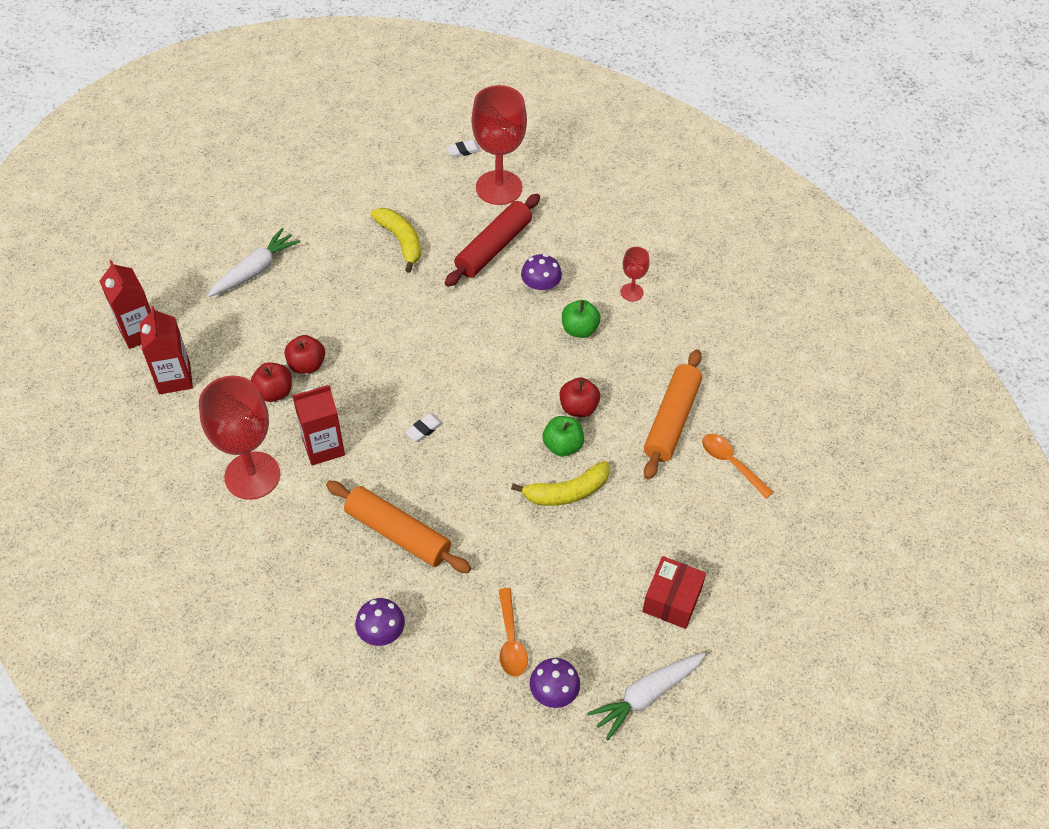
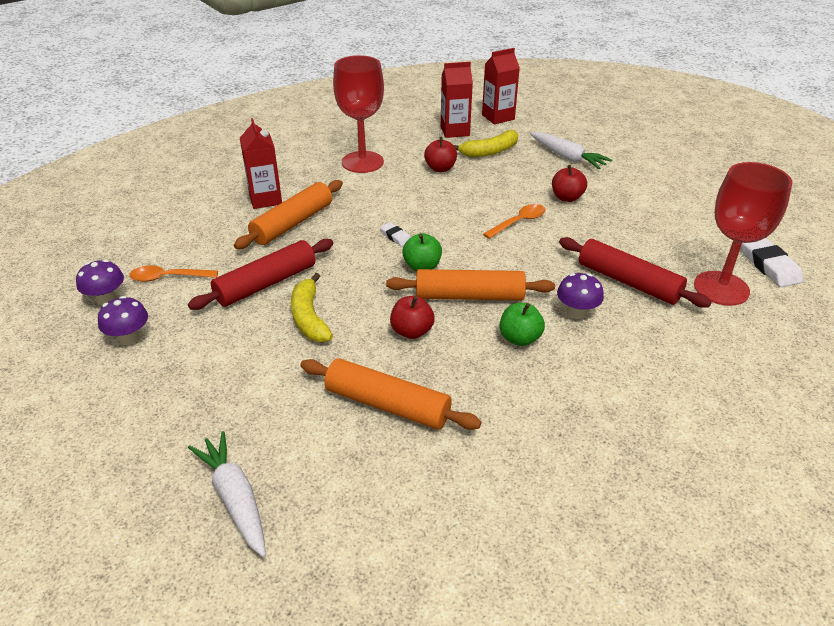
camera: 95 degrees right, 15 degrees down
red apple [285,335,325,374] -> red apple moved to [552,165,587,202]
red carton [292,385,345,465] -> red carton moved to [240,118,282,209]
purple mushroom [355,598,405,646] -> purple mushroom moved to [98,296,148,345]
yellow banana [370,208,421,273] -> yellow banana moved to [454,130,518,157]
white eraser [446,140,481,158] -> white eraser [741,238,803,287], size x1.86
green apple [542,416,584,456] -> green apple moved to [402,233,442,272]
white carrot [587,653,706,740] -> white carrot moved to [188,431,266,557]
red goblet [621,247,649,302] -> none
red box [642,556,706,629] -> none
orange spoon [702,434,773,499] -> orange spoon moved to [483,204,546,239]
none -> red rolling pin [188,239,333,310]
none -> orange rolling pin [386,269,555,301]

